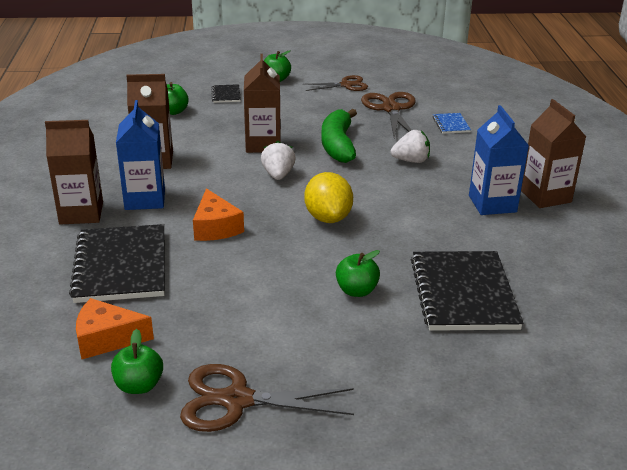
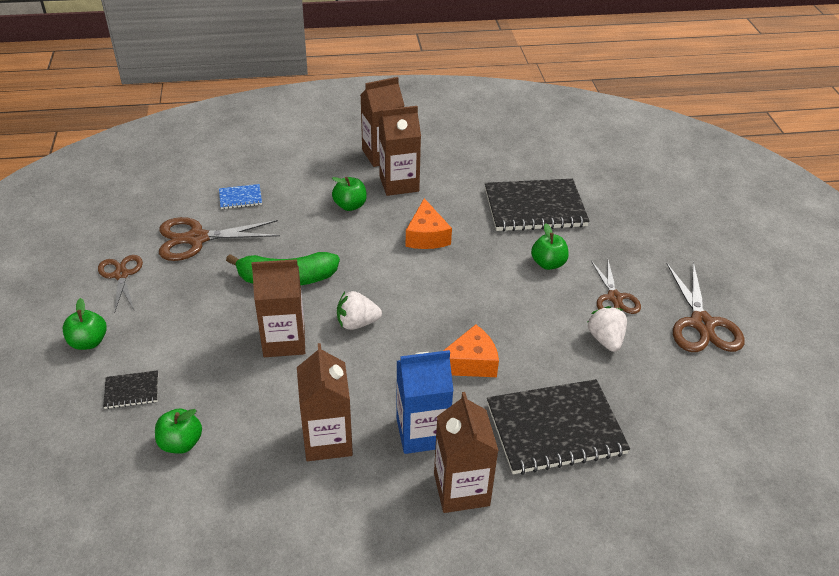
camera: 95 degrees left, 10 degrees up
orange cheese [76,298,154,359] -> orange cheese moved to [406,198,452,249]
green apple [111,329,163,394] -> green apple moved to [332,177,367,211]
yellow lemon [304,172,353,223] -> none
white strawberry [391,130,430,163] -> white strawberry moved to [588,306,627,352]
blue carton [469,105,529,215] -> brown carton [379,106,421,196]
none -> brown scissors [591,260,641,314]

